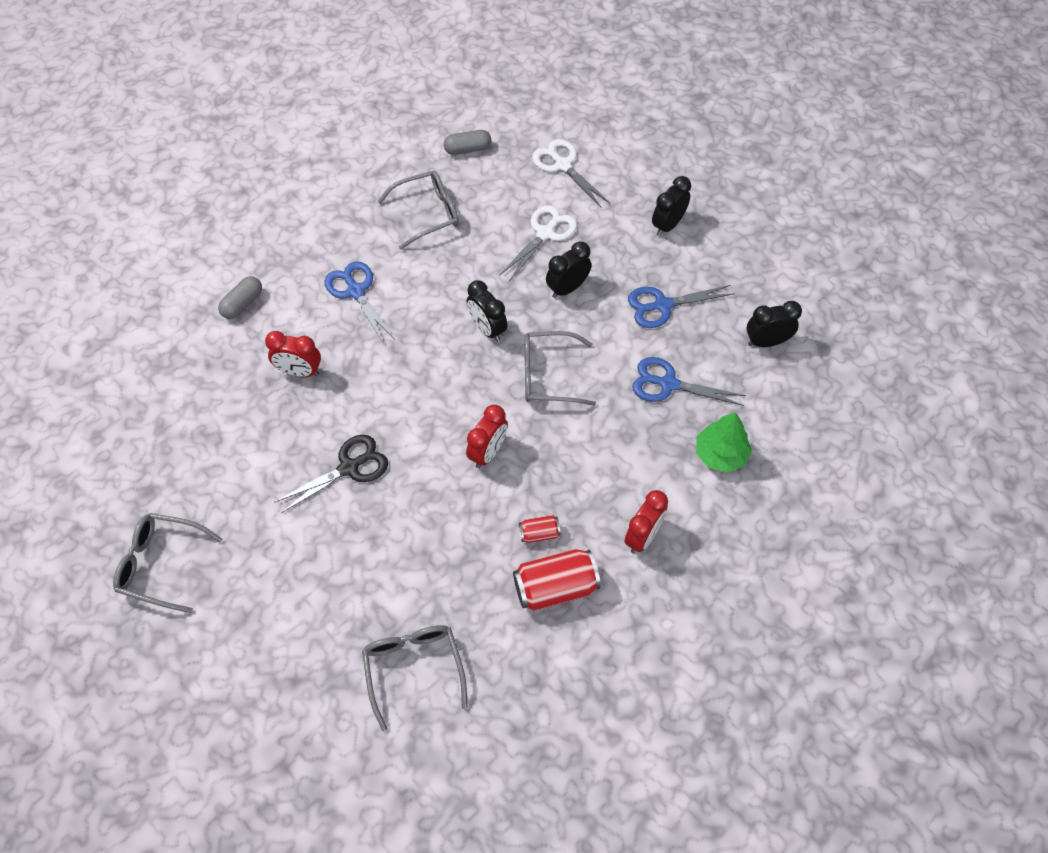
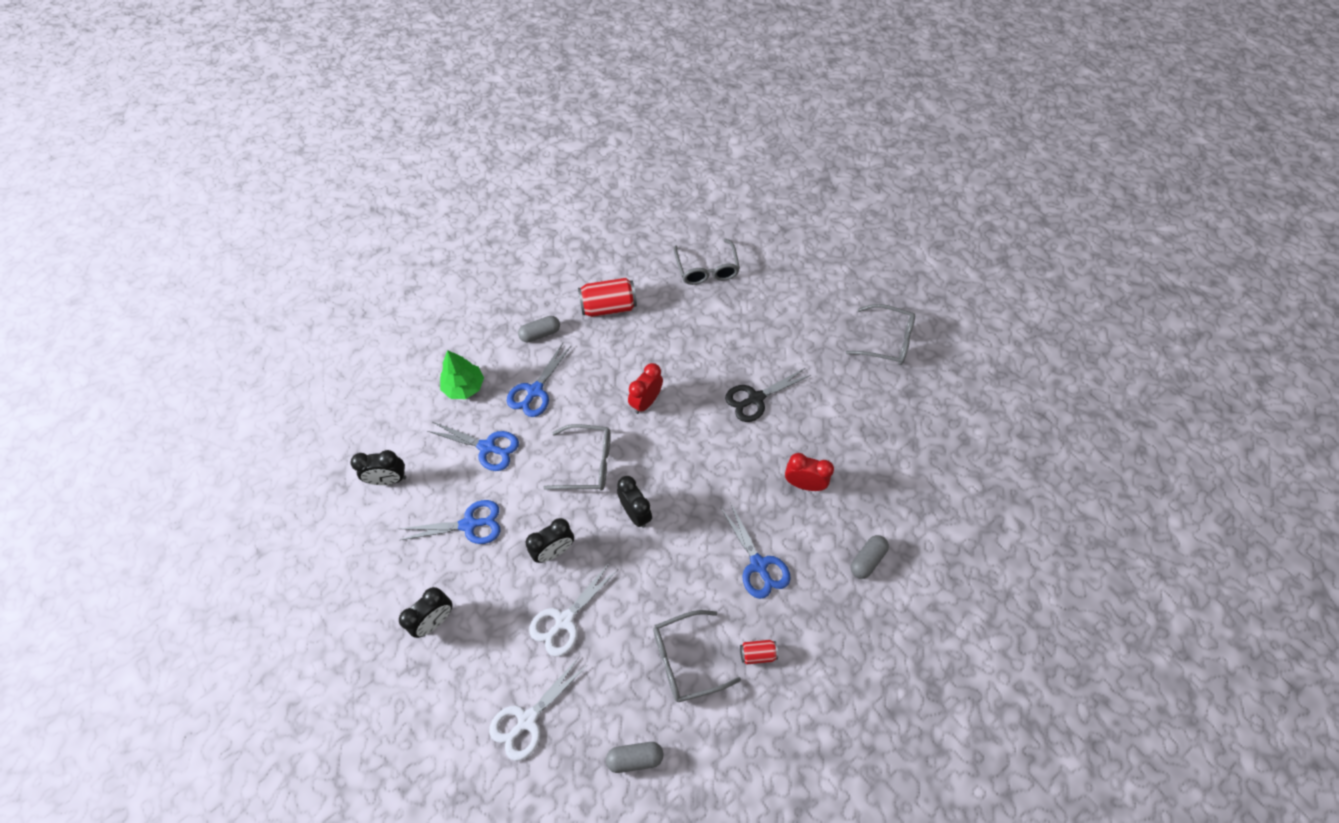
camera: 175 degrees left, 0 degrees up
red can [519,515,561,543] -> red can moved to [740,640,778,664]
white scissors [532,139,610,207] -> white scissors turned 75 degrees clockwise [489,657,588,761]
red clock [625,490,668,554] -> grey capsule [518,316,560,343]
none -> blue scissors [507,343,572,417]

